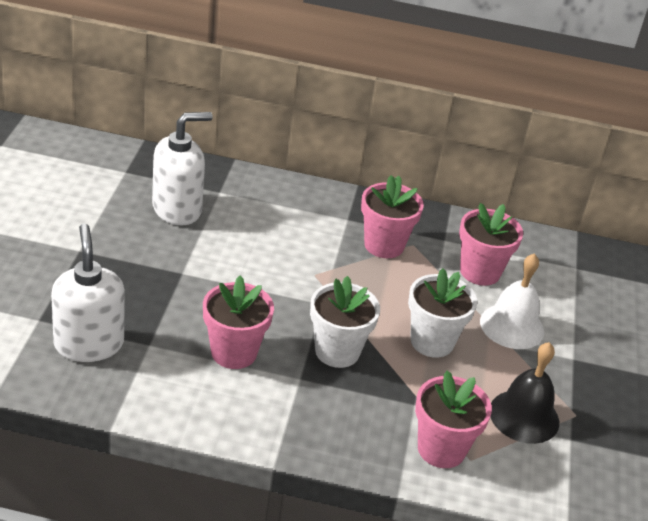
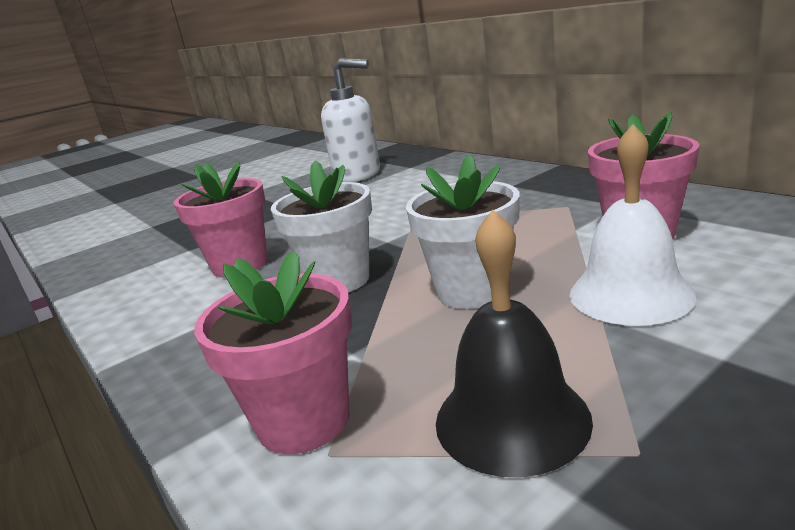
camera: 50 degrees right, 15 degrees down
white soap dispenser [51,224,125,362] -> none
pink flower pot [361,175,424,258] -> none

